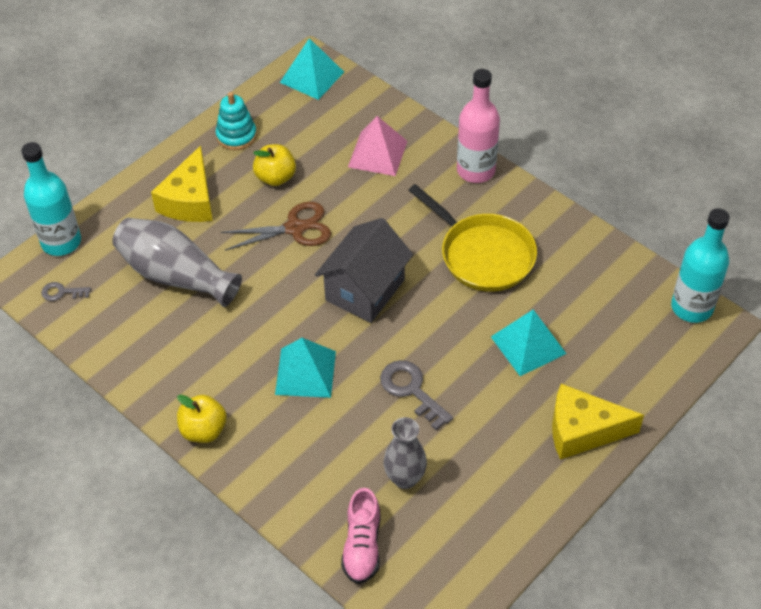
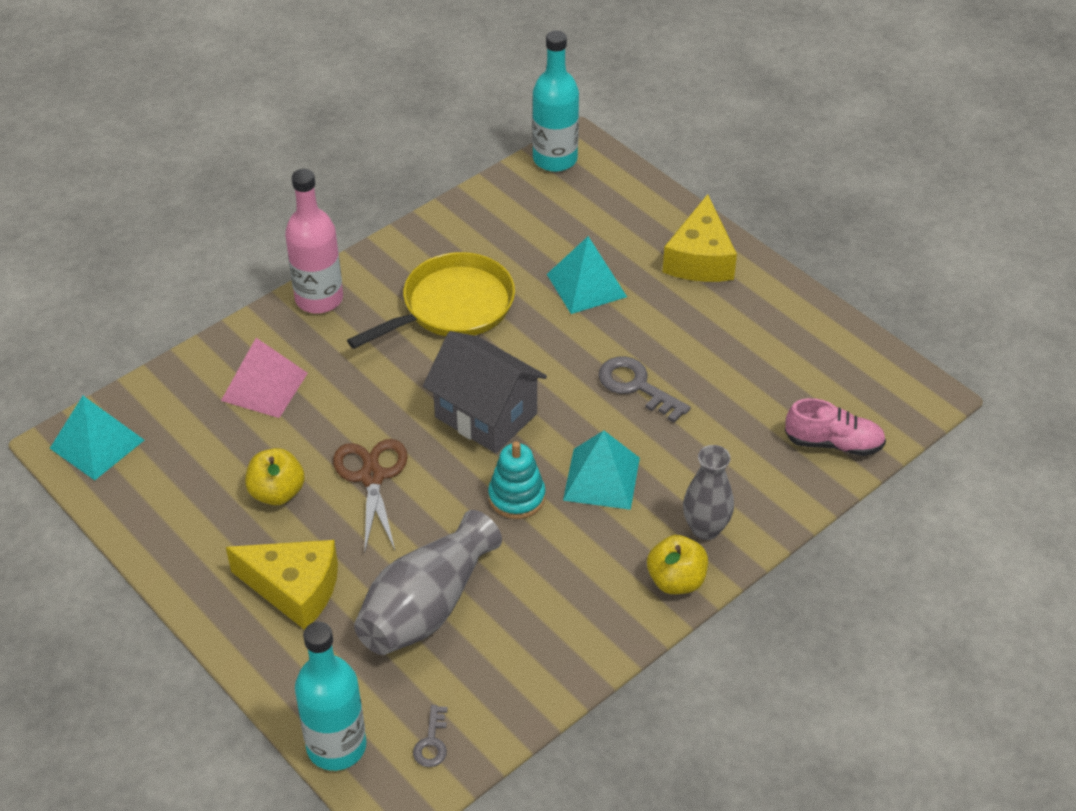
camera: 85 degrees left, 5 degrees down
turquoise stacking toy [216,92,257,150] -> turquoise stacking toy moved to [488,441,545,519]
grey key [380,360,453,430] -> grey key turned 75 degrees clockwise [598,356,691,423]
grey vase [384,417,427,489] -> grey vase moved to [683,445,734,540]

